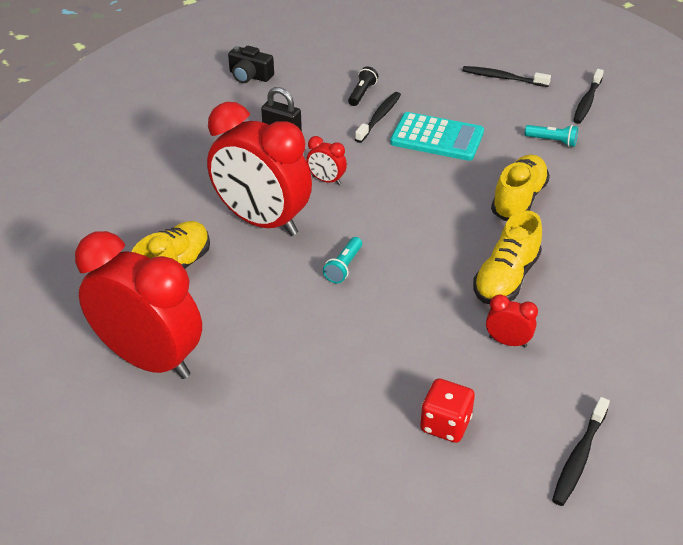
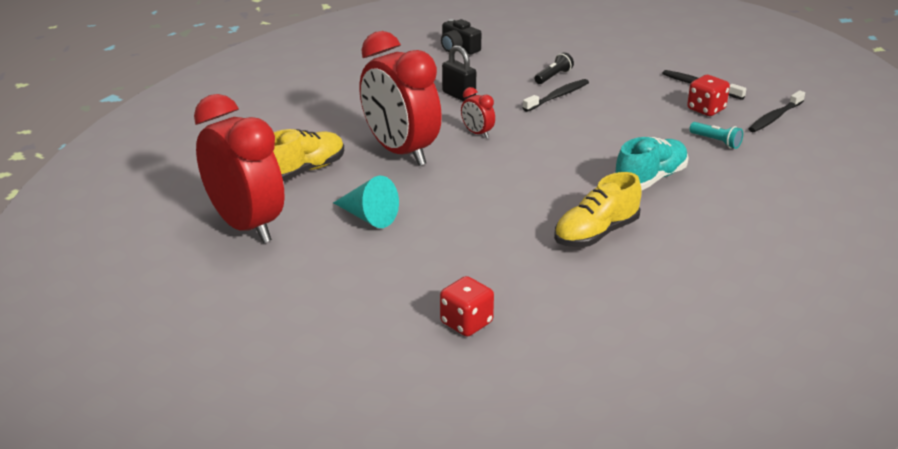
camera: 20 degrees right, 10 degrees down
turquoise flashlight [323,237,362,283] -> none
turquoise calculator [390,112,484,161] -> none
red clock [486,294,538,348] -> none
yellow shoe [491,154,550,221] -> turquoise shoe [614,137,689,190]
black toothbrush [552,397,610,506] -> none
none -> turquoise cone [333,176,399,228]
none -> red dice [687,75,730,116]

